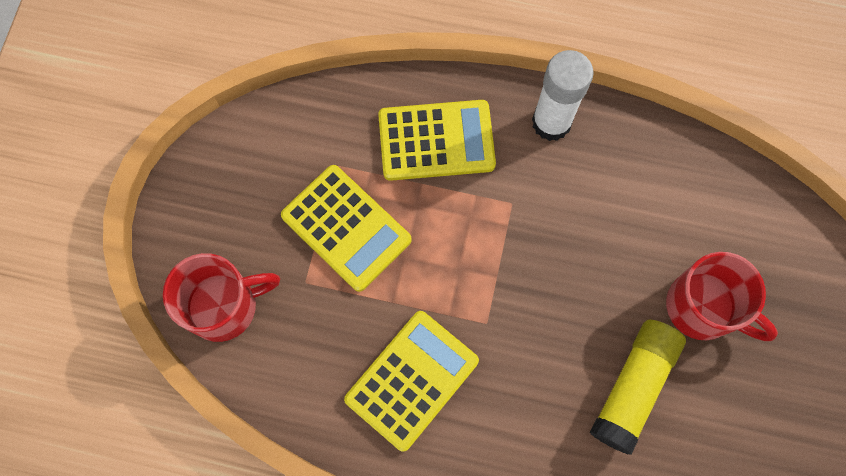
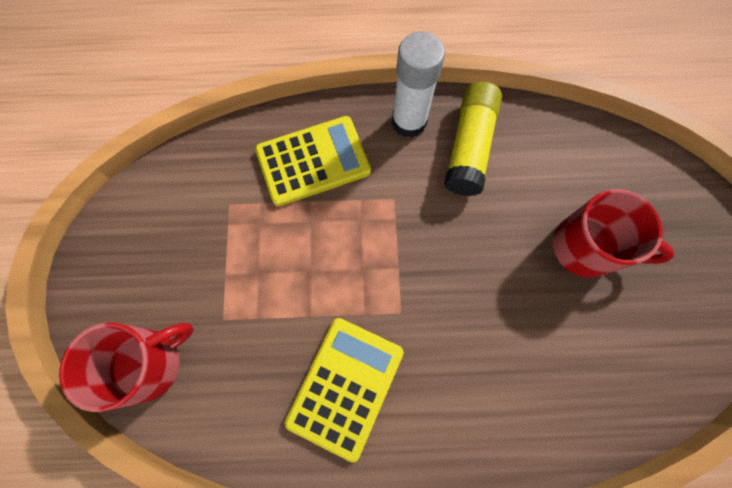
camera: 15 degrees left, 0 degrees up
yellow calculator [281,165,412,292] -> none
yellow glue stick [590,320,686,455] -> yellow glue stick moved to [444,82,502,196]

